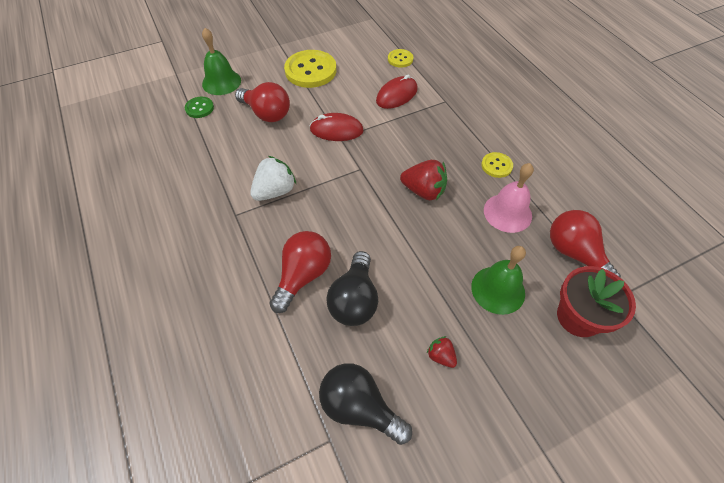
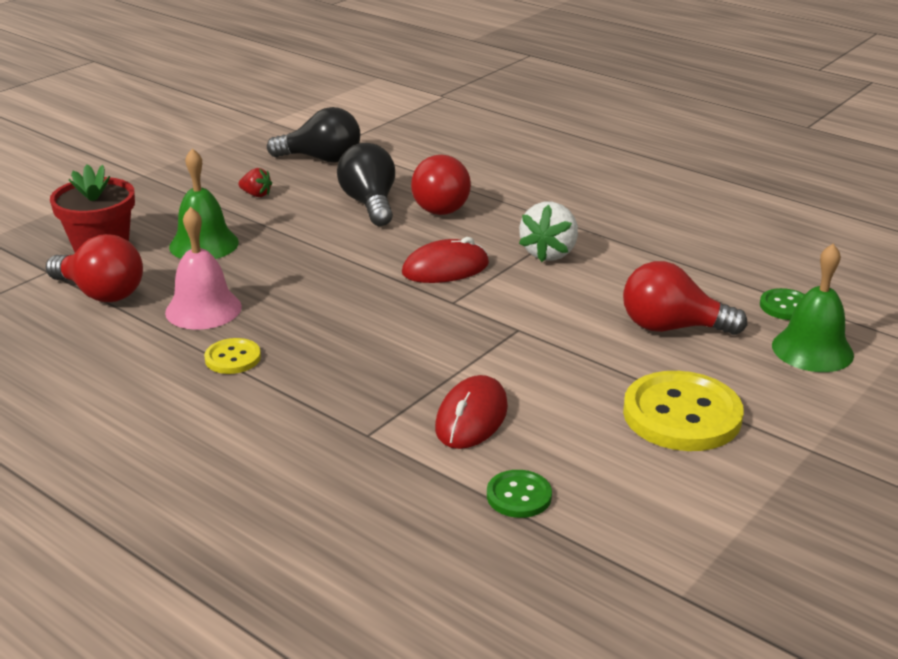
camera: 155 degrees right, 25 degrees down
red mouse [310,113,364,141] -> red mouse moved to [402,237,489,283]
yellow button [388,49,413,68] -> green button [487,470,552,518]
red strawberry [400,160,447,200] -> none

